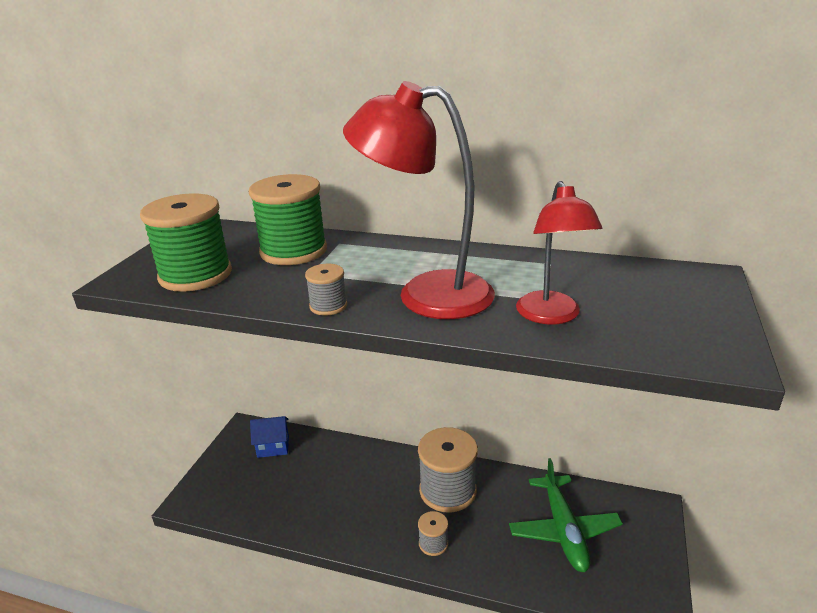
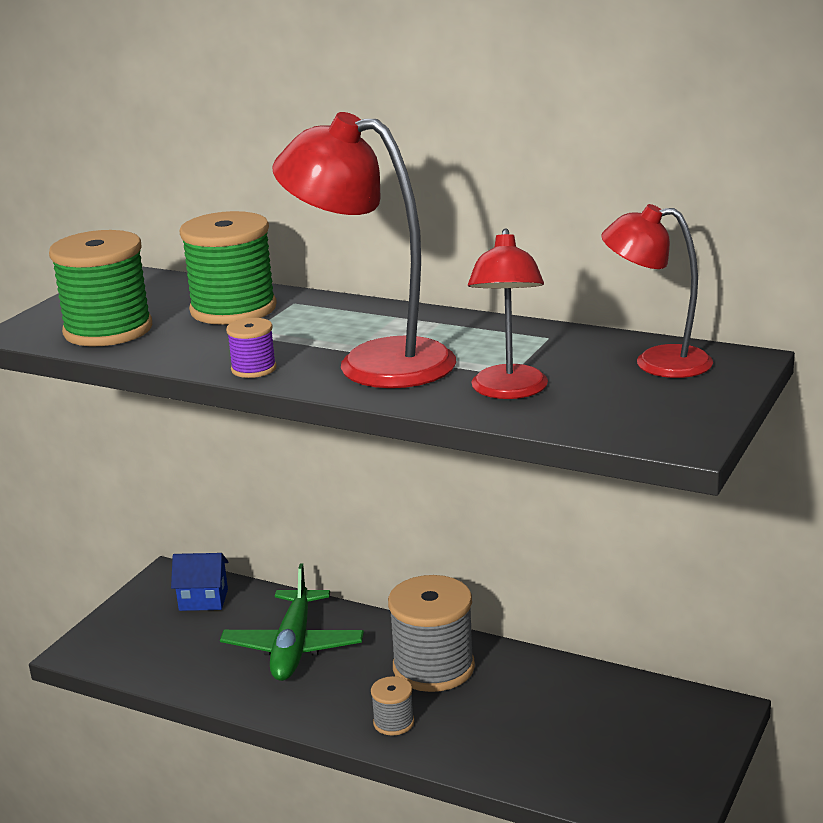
camera: 10 degrees right, 5 degrees down
grey spool [305,264,347,315] -> purple spool [226,318,277,378]
green plane [509,458,623,572] -> green plane moved to [220,563,364,681]
none -> red lamp [601,204,713,378]

